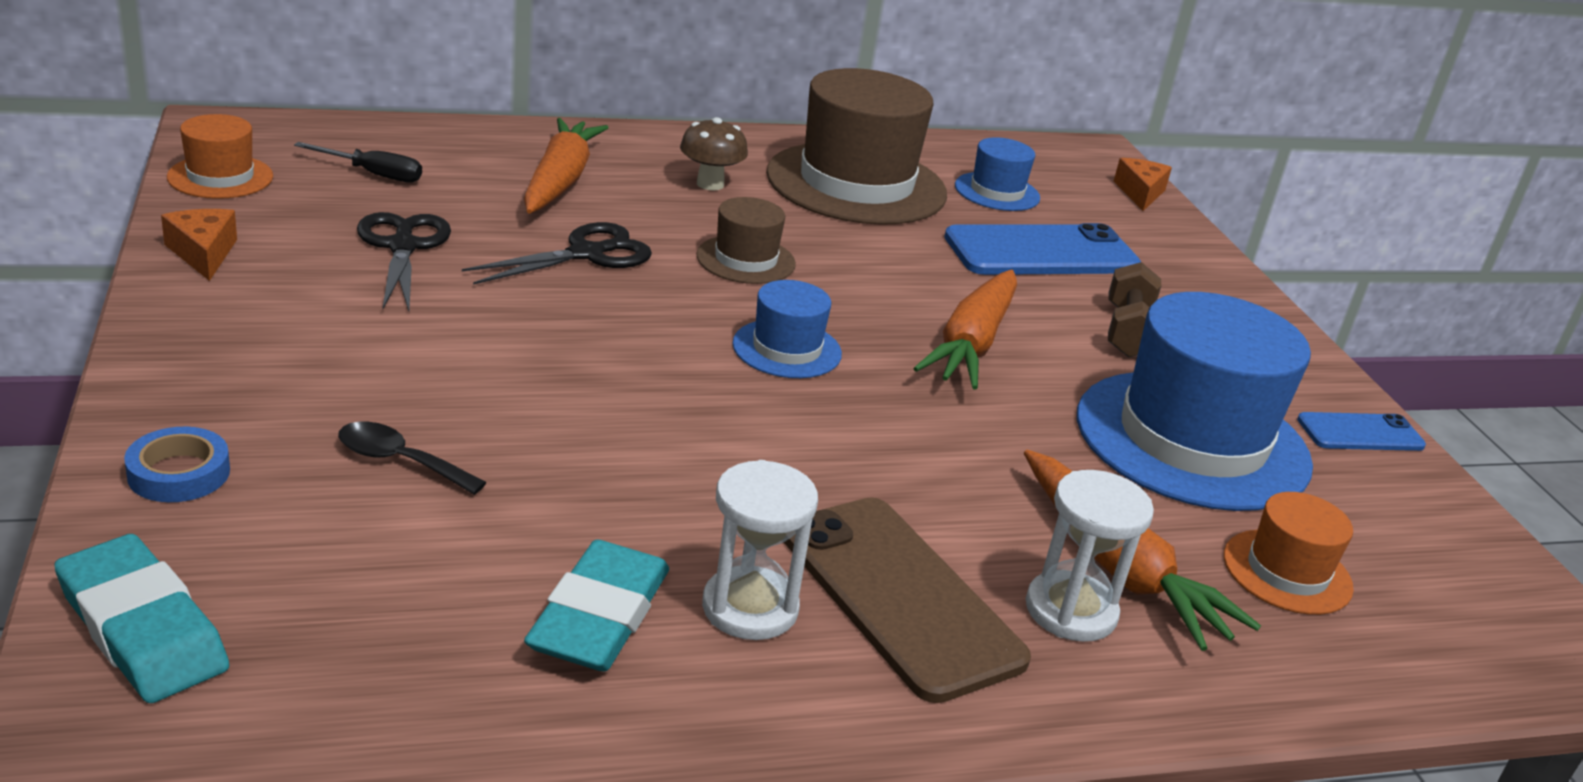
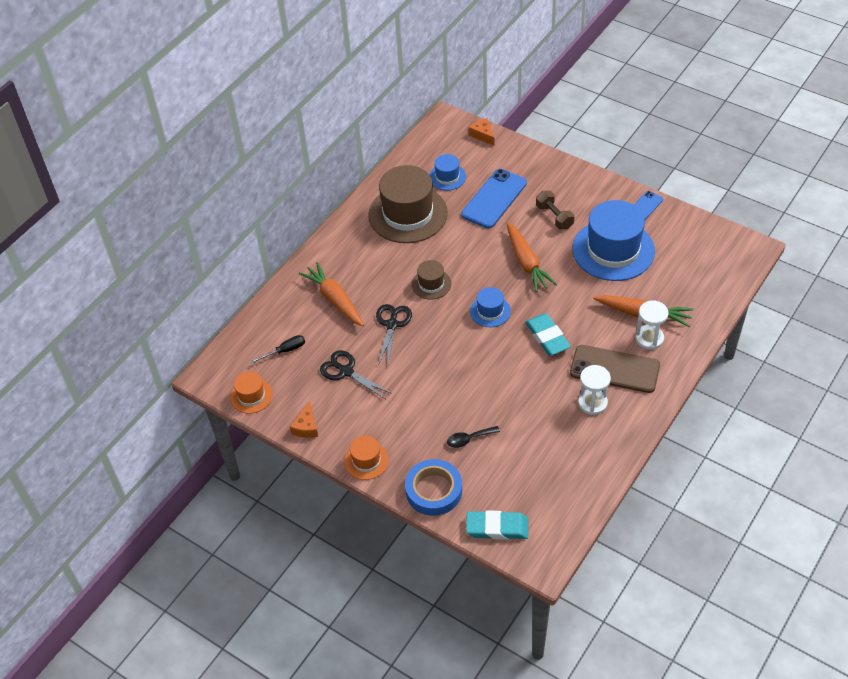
camera: 35 degrees left, 20 degrees up
blue tape [124,427,230,502] -> blue tape [405,459,462,516], size x1.80
orange cheese [161,209,237,281] -> orange cheese turned 105 degrees counterclockwise [290,401,318,438]
turquoise eraser [524,539,669,672] -> turquoise eraser moved to [525,313,571,356]
brown mushroom [680,117,748,191] -> none
orange hat [1224,492,1354,615] -> orange hat moved to [344,436,389,480]

